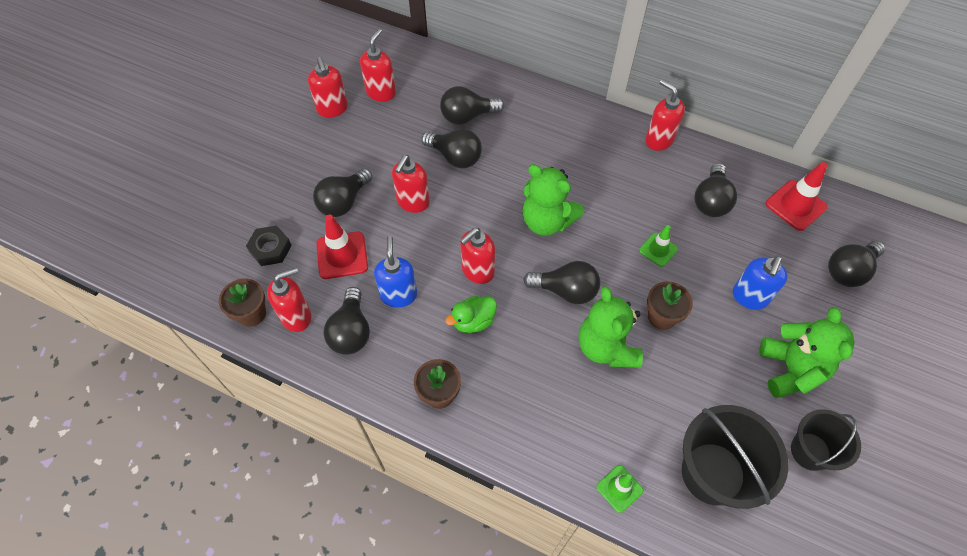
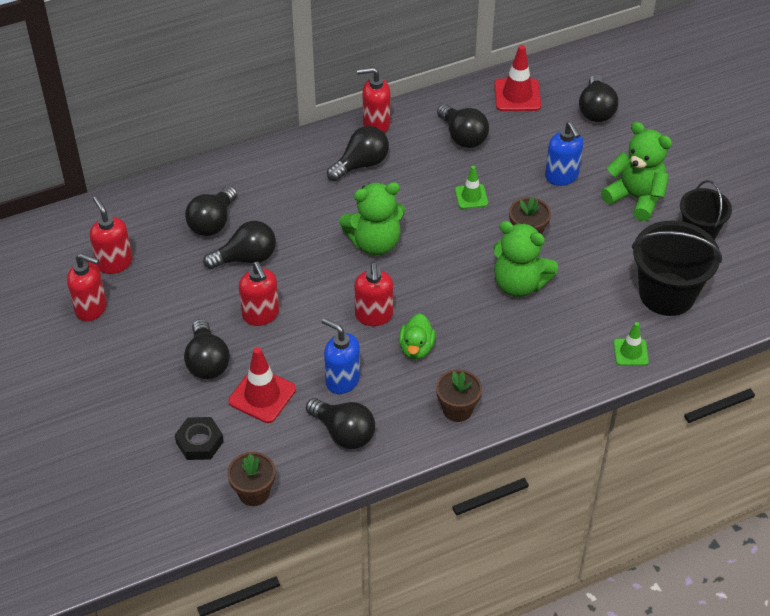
camera: 50 degrees left, 10 degrees down
red soap dispenser [267,267,311,332] -> none
black light bulb [523,261,600,304] -> black light bulb moved to [327,126,389,181]

